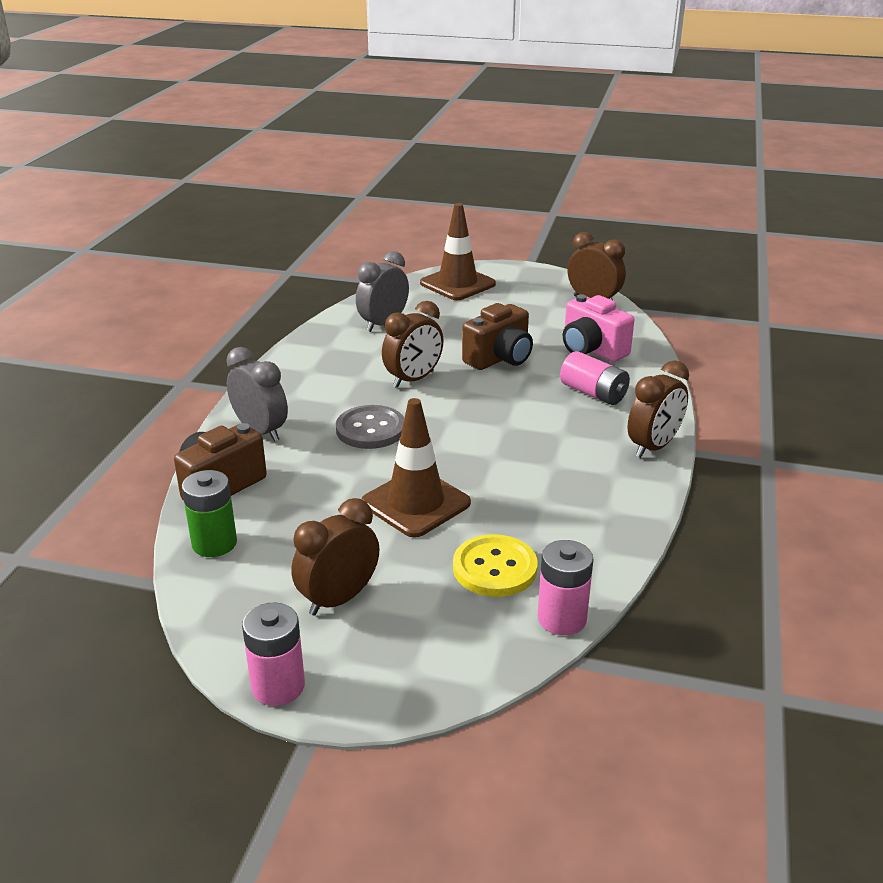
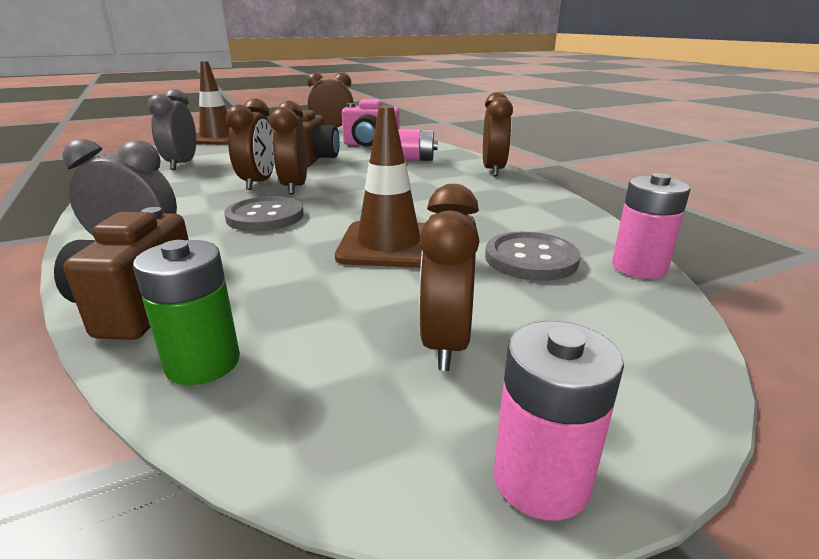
camera: 40 degrees left, 5 degrees down
yellow button [453,534,537,597] -> grey button [485,232,580,281]
none -> brown clock [270,101,307,195]

